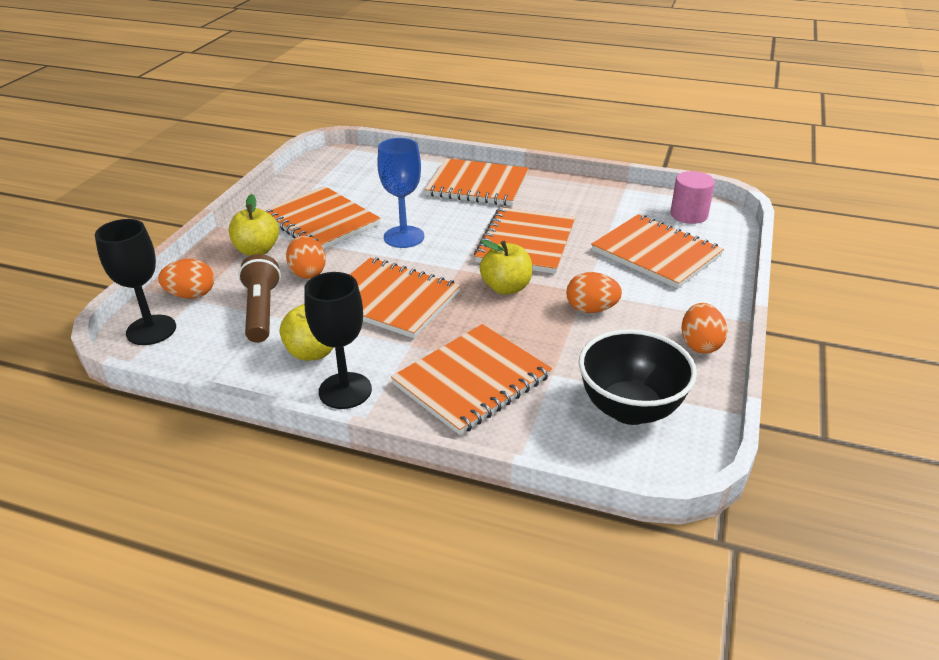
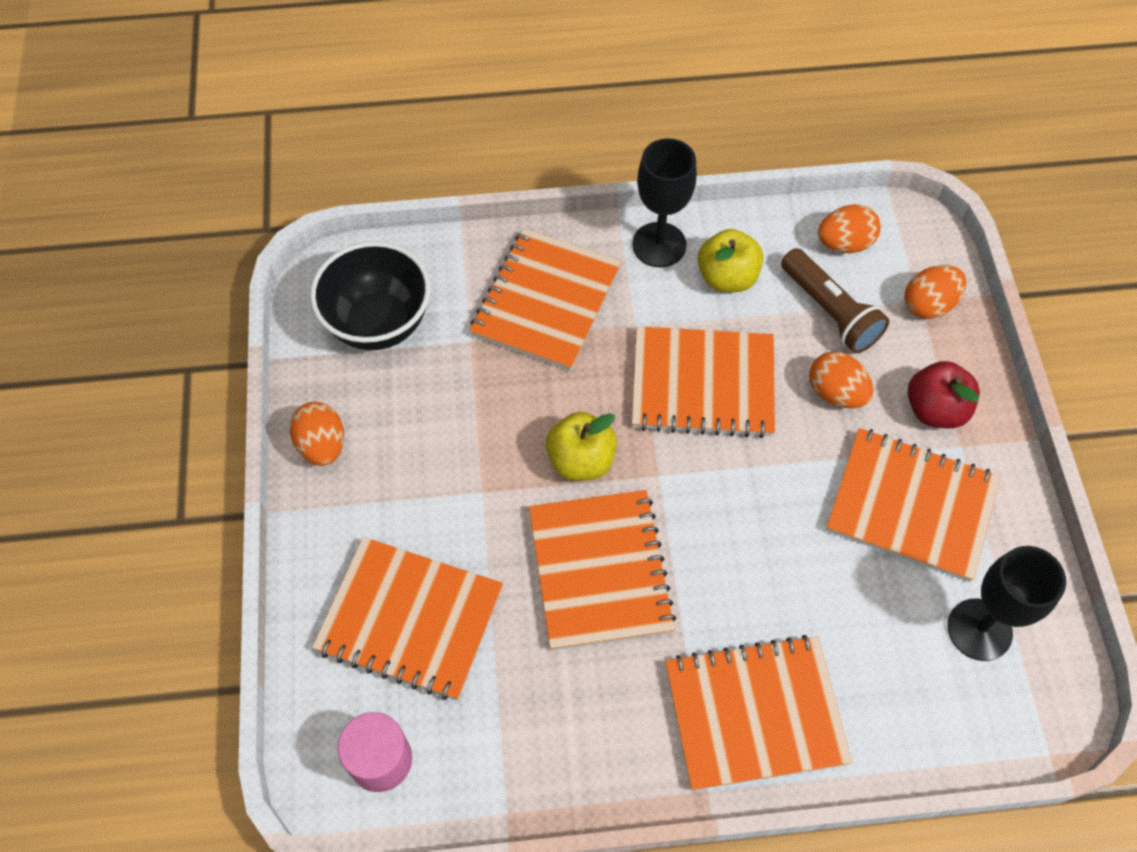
camera: 155 degrees right, 25 degrees up
black goblet [95,219,176,345] -> black goblet moved to [947,546,1066,661]
yellow apple [229,194,279,256] -> red apple [908,361,980,428]
blue goblet [377,138,424,248] -> none
orange egg [566,272,622,313] -> orange egg moved to [818,204,881,253]

